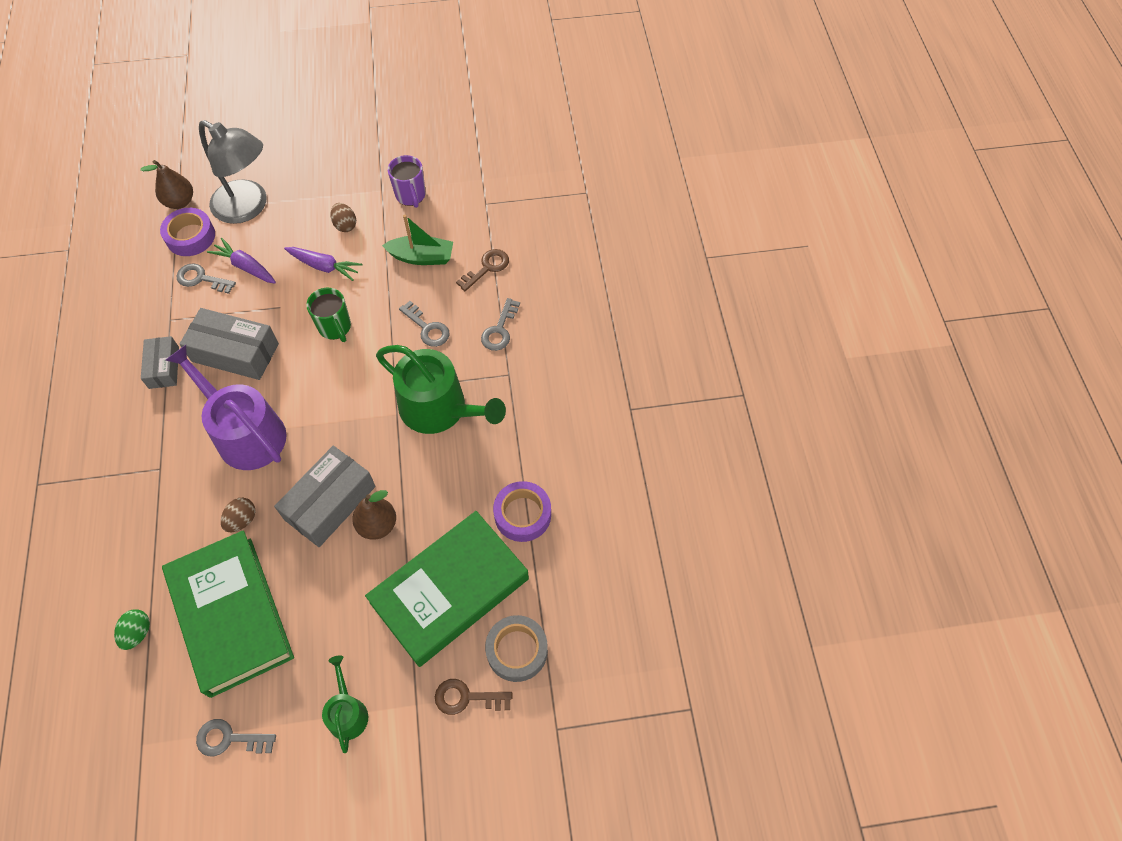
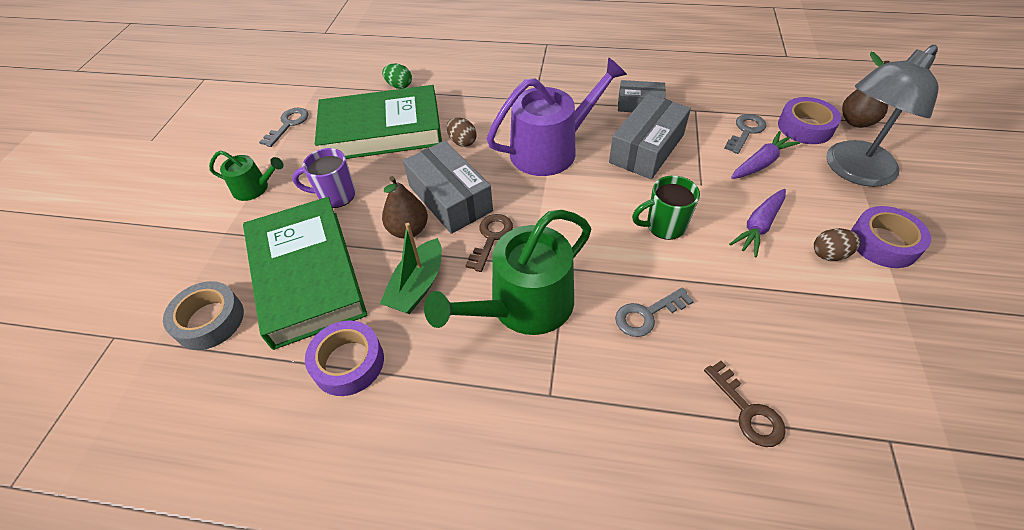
camera: 110 degrees right, 10 degrees down
green boat [382,215,453,265] -> green boat moved to [380,223,442,314]
purple mug [388,155,426,208] -> purple mug moved to [292,148,355,208]
brown key [435,679,512,715] -> brown key moved to [465,214,513,272]
grey key [481,298,520,351] -> none
none -> purple tape [851,206,931,268]

